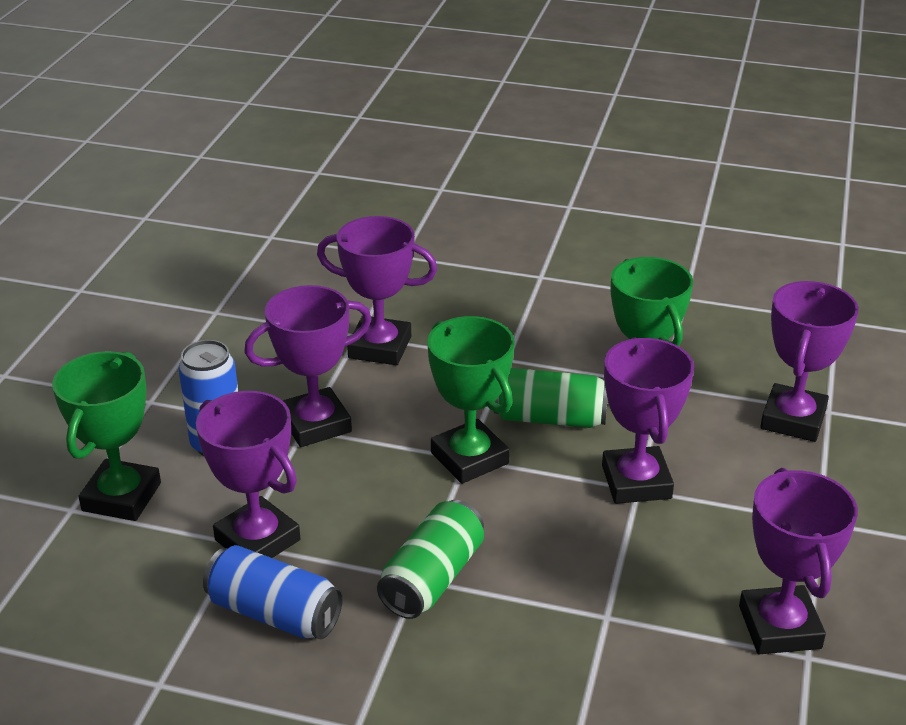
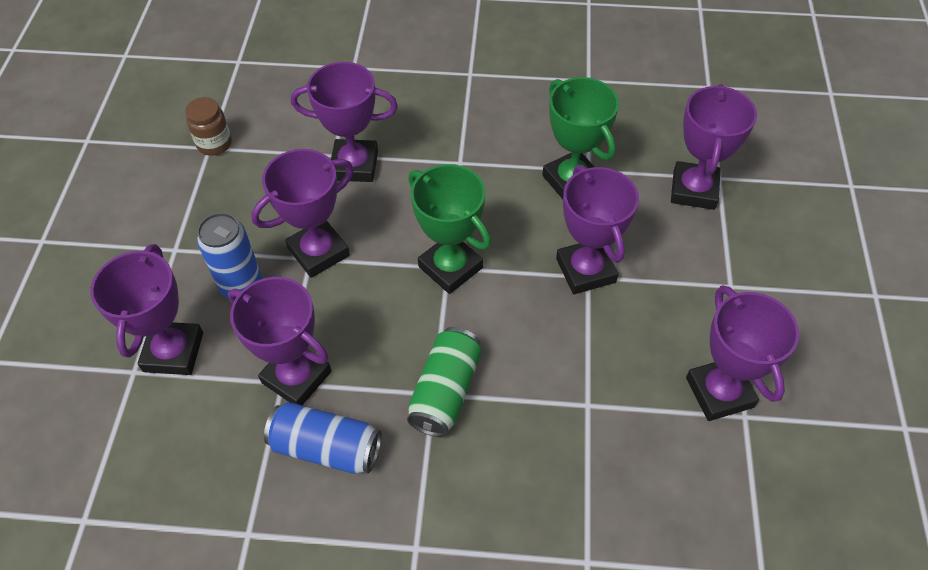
camera: 10 degrees left, 20 degrees up
green trophy [52,351,161,521] -> purple trophy [90,244,203,375]
green can [494,368,608,428] -> none
none -> brown jar [185,97,232,156]

